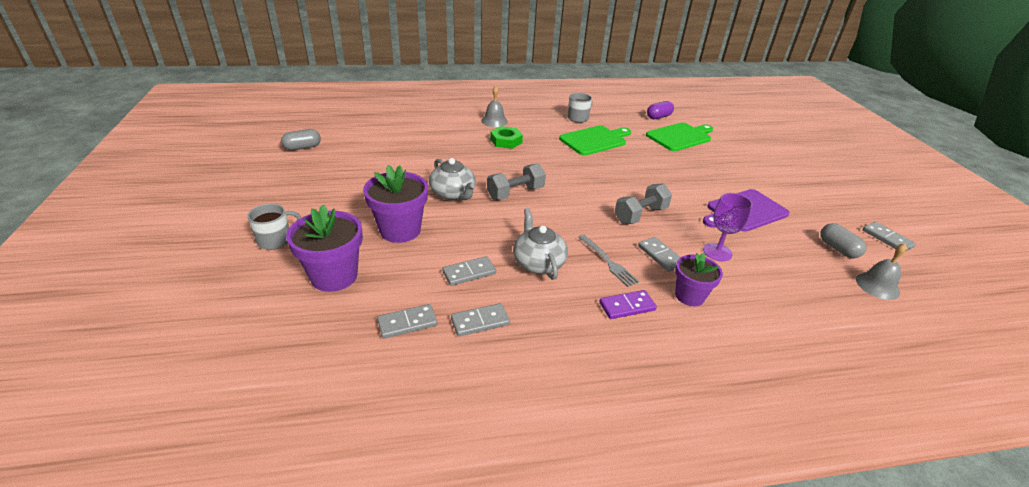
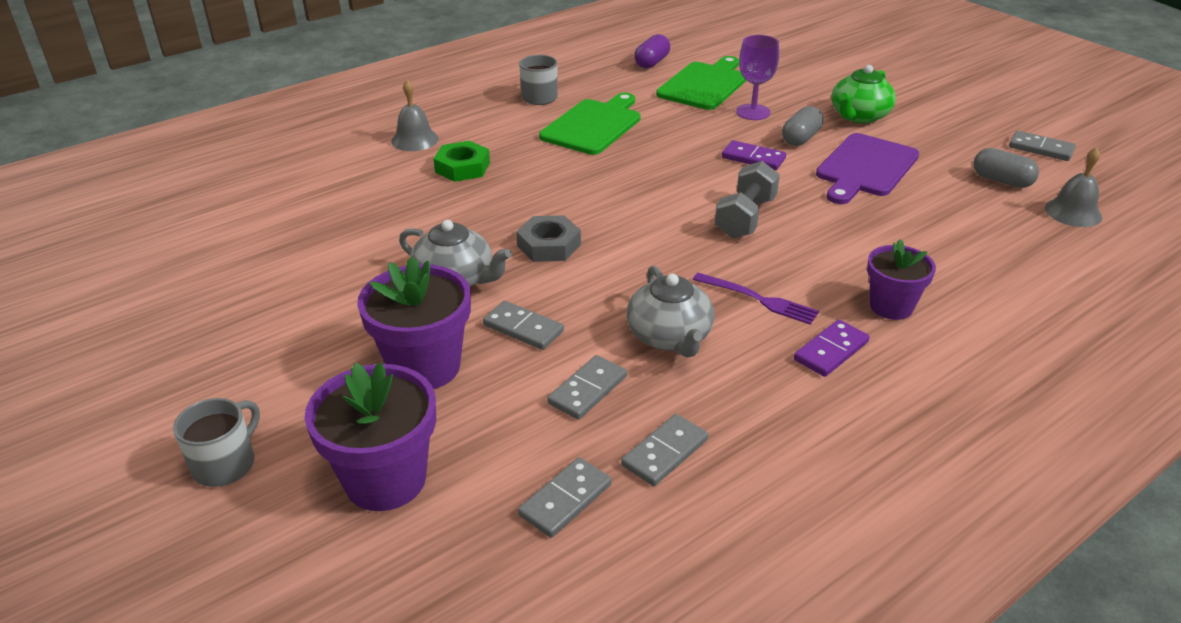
camera: 25 degrees left, 0 degrees up
grey capsule [281,129,321,151] -> grey capsule moved to [782,106,824,146]
grey dumbbell [487,163,546,200] -> grey nut [516,215,581,262]
grey teapot [513,208,568,280] -> grey teapot turned 150 degrees counterclockwise [626,266,714,358]
grey fork [578,234,639,287] -> purple fork [692,273,819,325]
grey domino [638,237,680,272] -> grey domino moved to [483,301,564,350]
purple goblet [703,193,753,261] -> purple goblet moved to [736,35,779,120]
none -> purple domino [722,140,786,170]
none -> green teapot [831,65,896,123]

